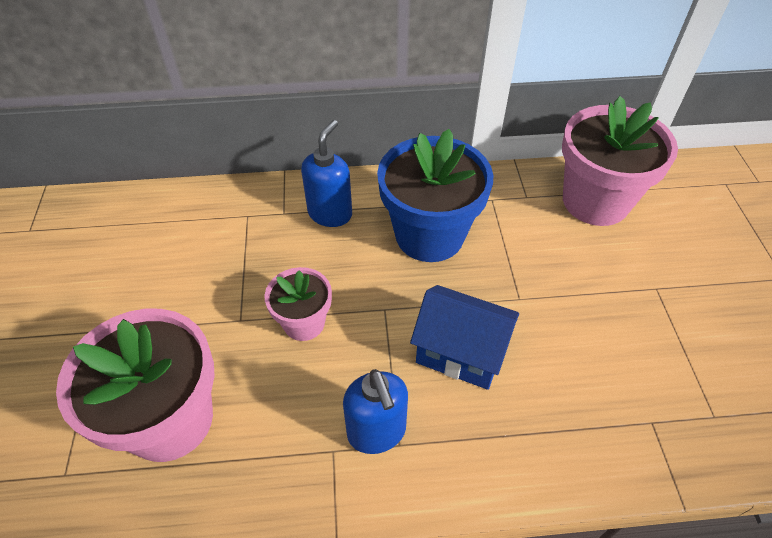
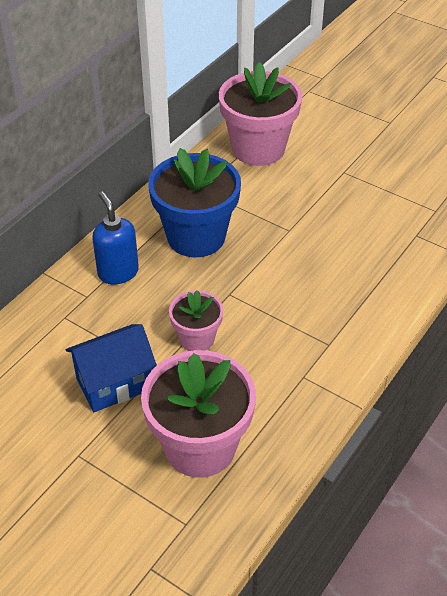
camera: 50 degrees left, 5 degrees down
blue soap dispenser [343,369,408,454] -> none
blue house [410,285,519,390] -> blue house moved to [66,324,157,412]

